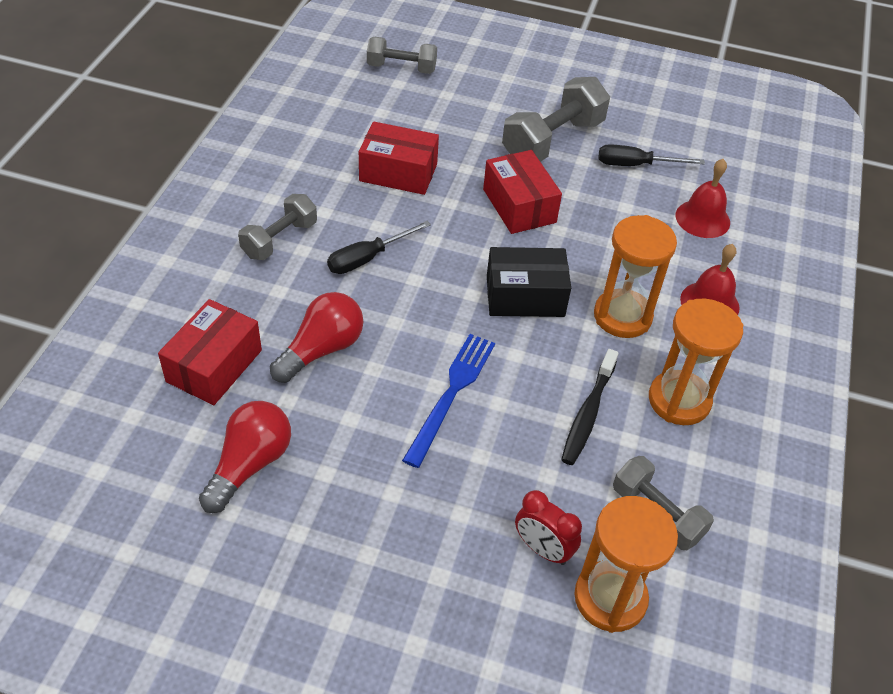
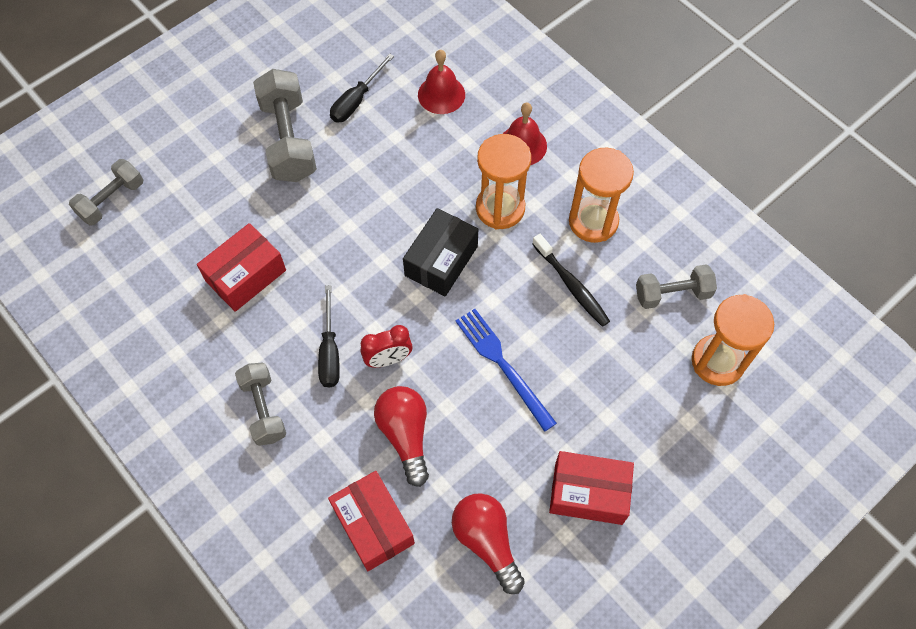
camera: 55 degrees left, 15 degrees up
red box [483,150,562,234] -> red box moved to [549,451,634,525]
red clock [515,490,582,565] -> red clock moved to [361,325,413,368]

